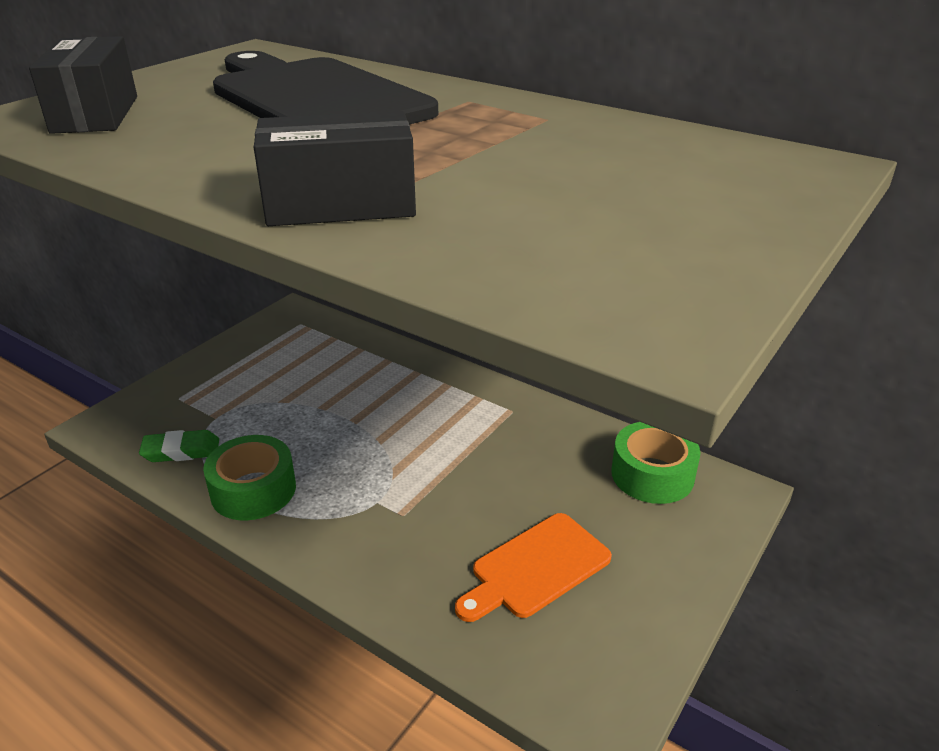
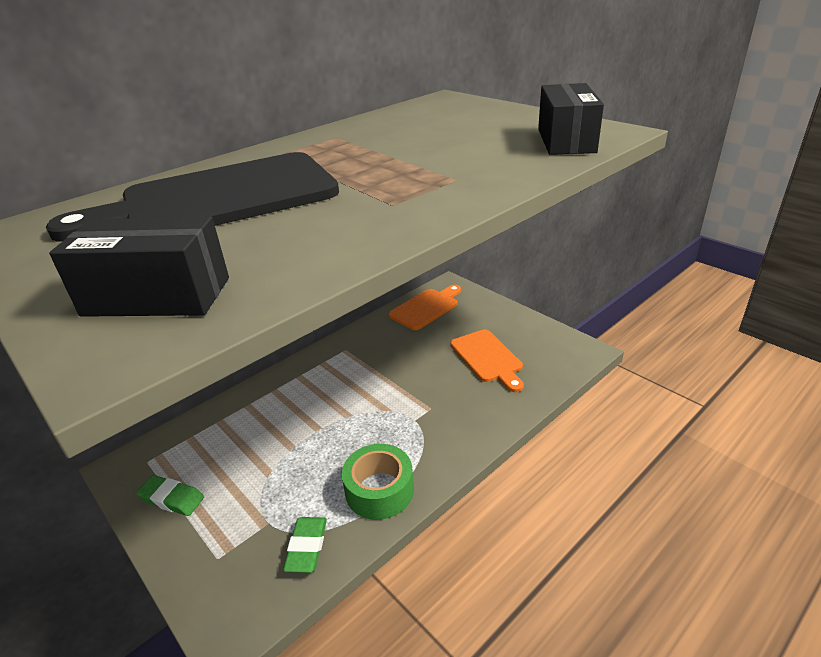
camera: 75 degrees left, 0 degrees up
black box [254,111,416,226] -> black box moved to [538,83,604,155]
green tape [611,422,700,504] -> orange cutting board [389,285,461,330]
none -> green eraser [136,475,204,516]

